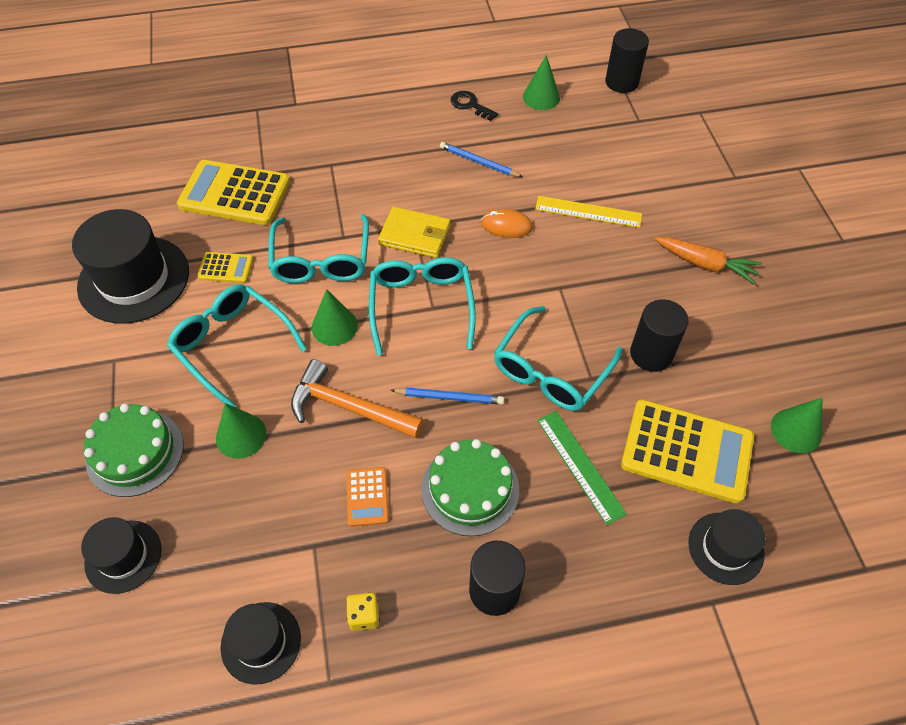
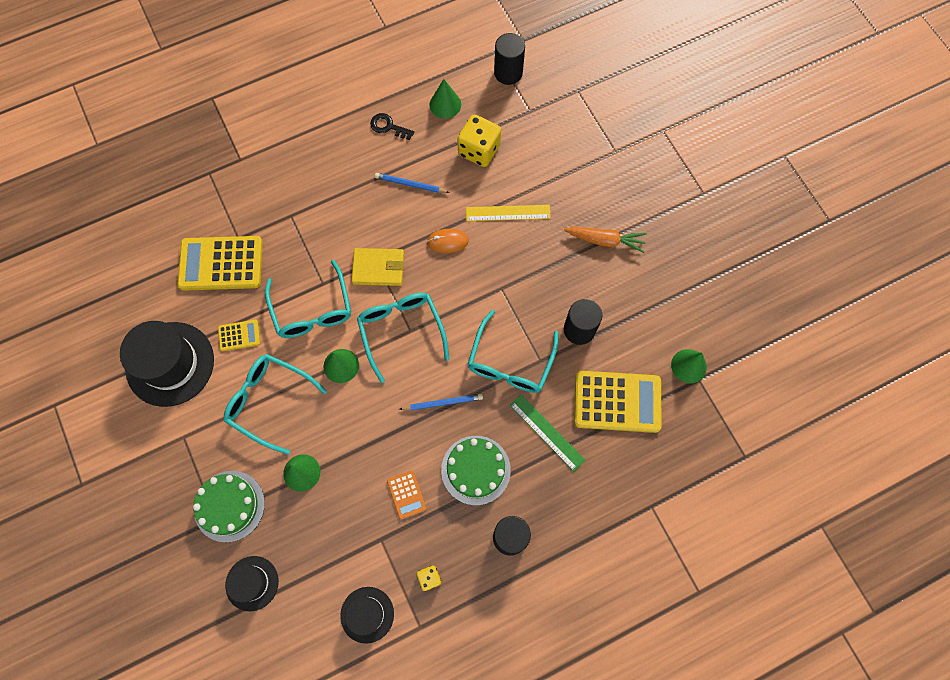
camera: 15 degrees left, 15 degrees up
orange hammer [291,359,424,438] -> none
black hat [688,509,765,585] -> none
none -> yellow dice [457,115,501,167]

